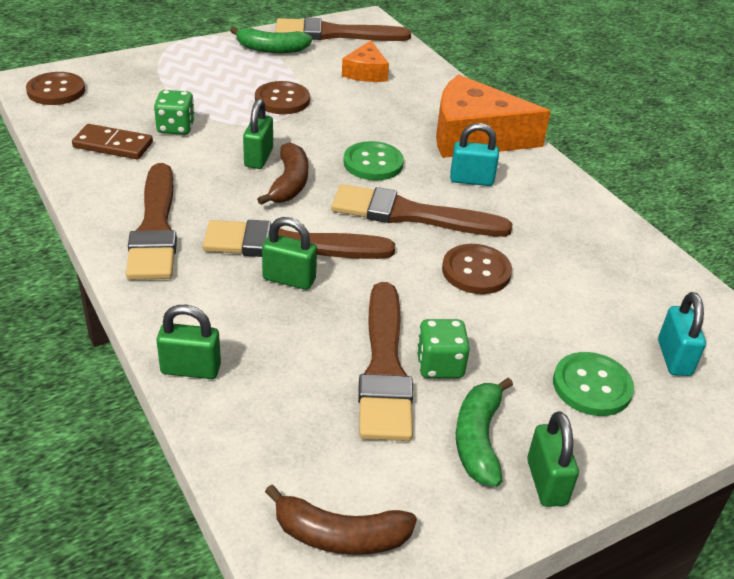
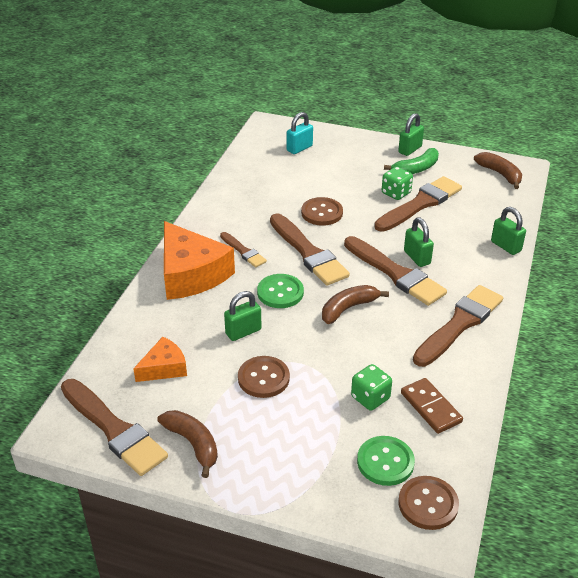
camera: 130 degrees left, 0 degrees up
green banana [230,27,312,53] -> brown banana [157,410,218,478]
green padlock [243,98,273,169] -> green padlock moved to [224,291,262,341]
turquoise padlock [450,123,499,186] -> brown brush [220,232,267,267]
green button [553,352,634,416] -> green button moved to [357,436,415,486]

